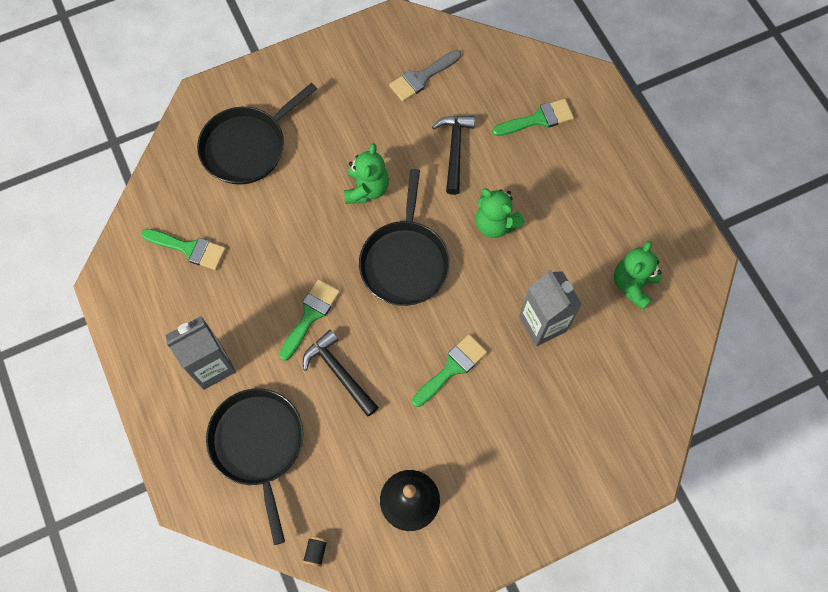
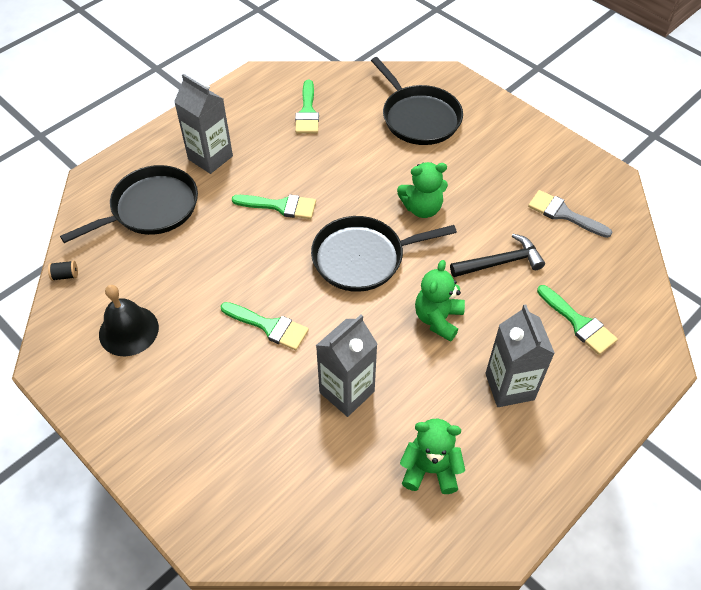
camera: 70 degrees right, 15 degrees down
black pan [197,83,317,185] -> black pan turned 150 degrees counterclockwise [371,57,463,145]
black hammer [303,330,379,417] -> none
none -> grey carton [485,304,555,407]

